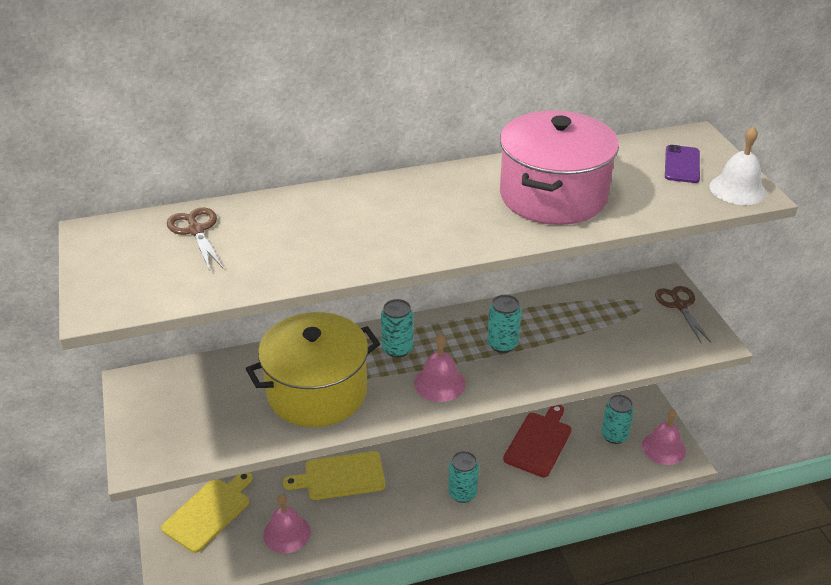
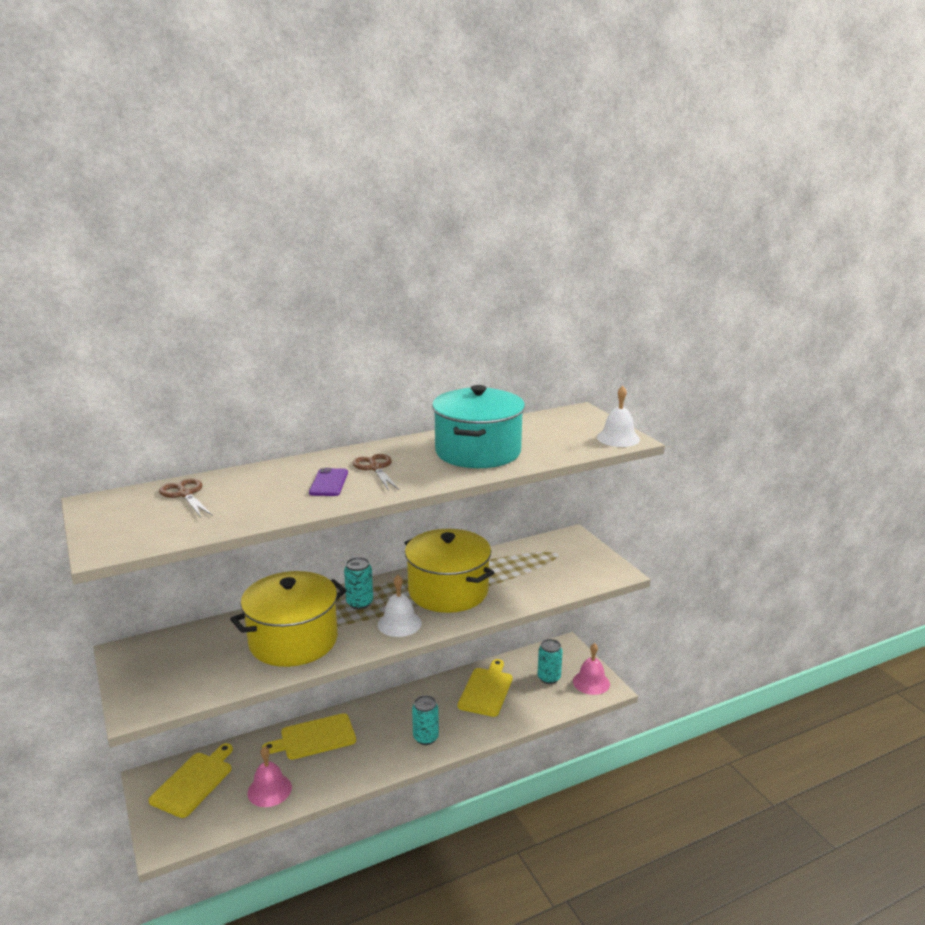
camera: 10 degrees left, 15 degrees down
pink bell [414,334,466,402] -> white bell [378,575,422,637]
turquoise can [487,295,521,353] -> yellow pot [405,529,494,613]
pink pot [500,111,619,225] -> turquoise pot [432,385,525,468]
red cutting board [503,405,572,477] -> yellow cutting board [458,659,512,717]
brown scissors [655,286,711,342] -> brown scissors moved to [352,454,399,491]
purple phone [665,145,700,183] -> purple phone moved to [309,468,348,496]

